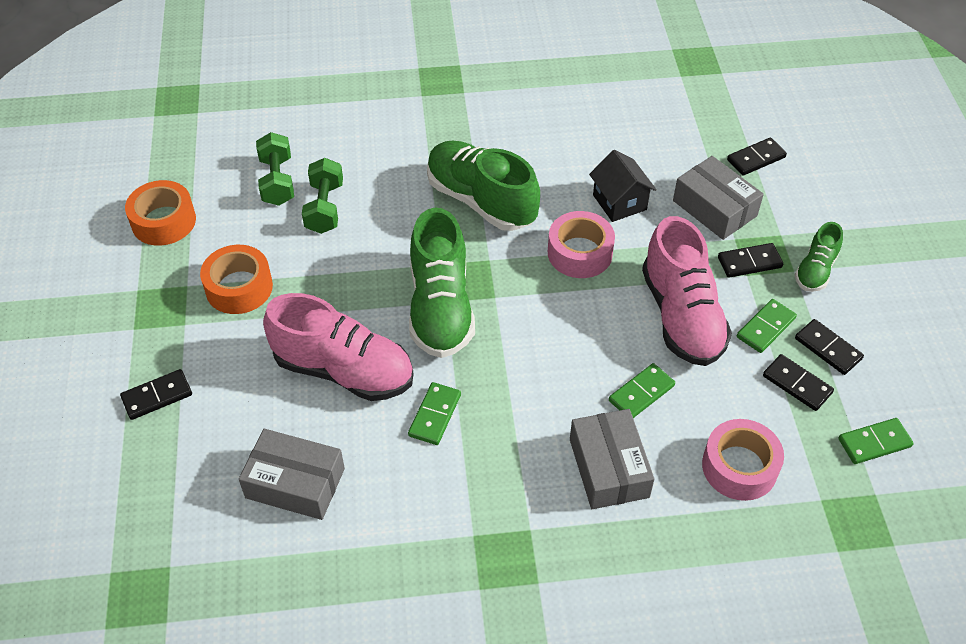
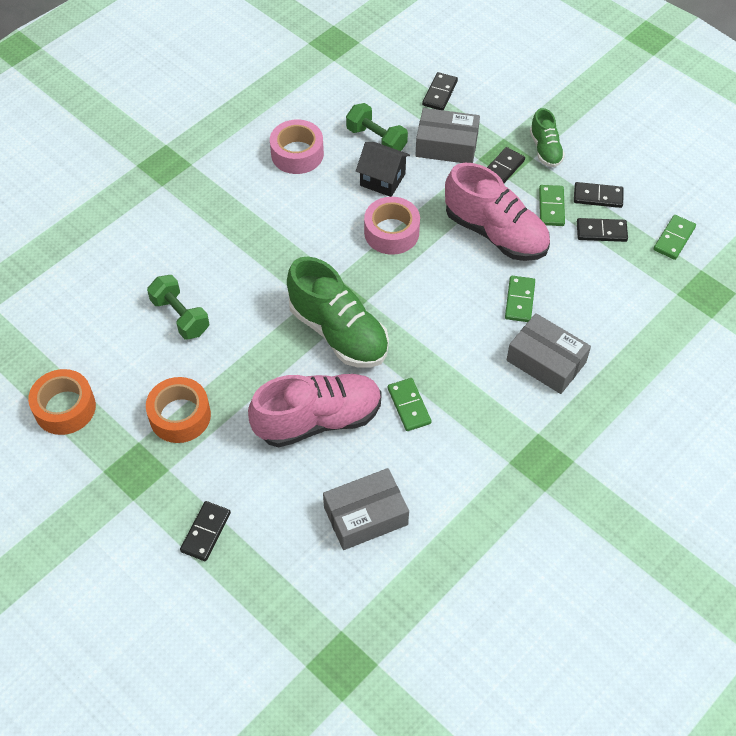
camera: 40 degrees left, 5 degrees up
green dumbbell [256,132,294,206] -> green dumbbell moved to [346,103,408,151]
green shoe [427,140,540,231] -> none
pink tape [702,419,784,501] -> pink tape moved to [270,120,324,174]

